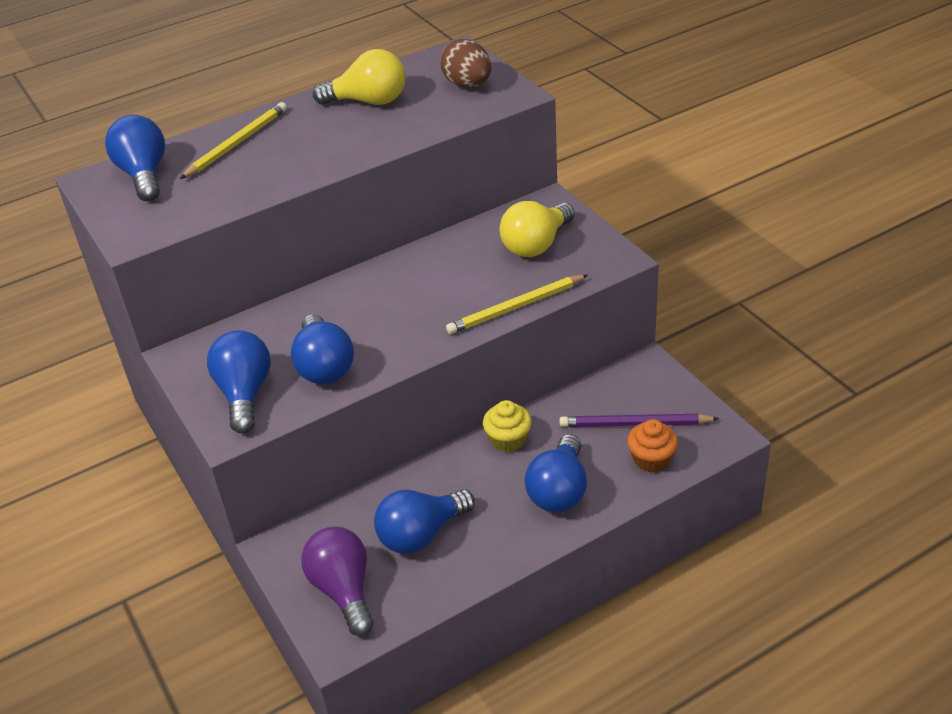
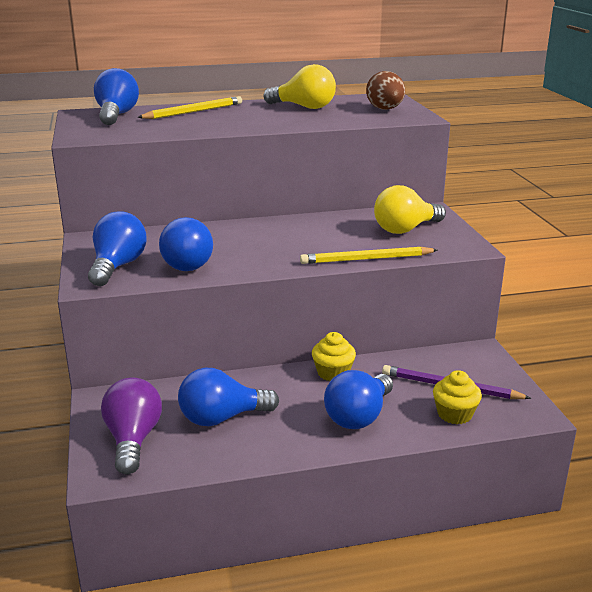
camera: 15 degrees right, 15 degrees down
orange cupcake [627,419,678,472] -> yellow cupcake [433,370,482,424]

